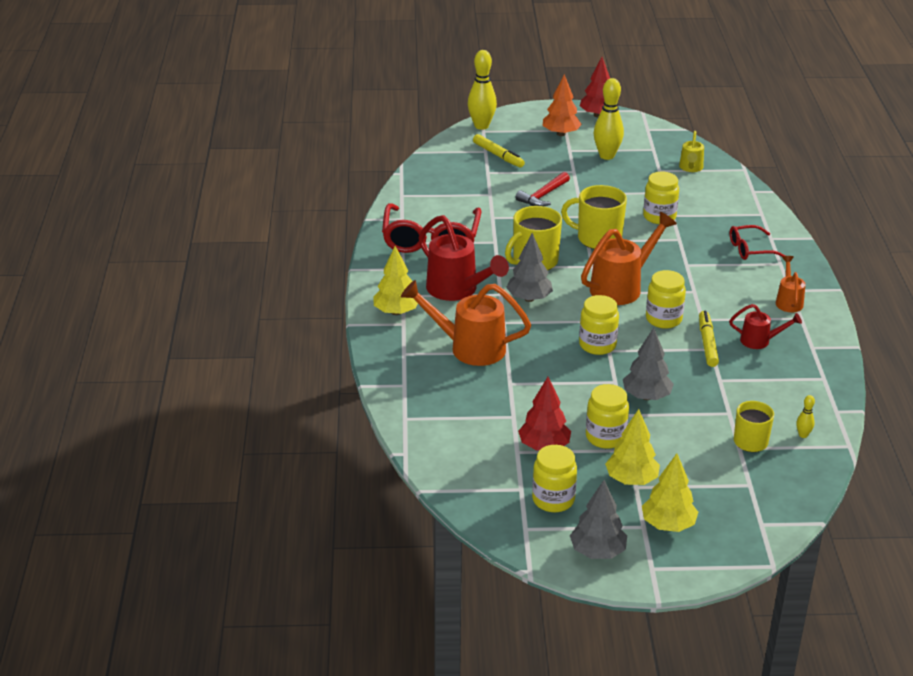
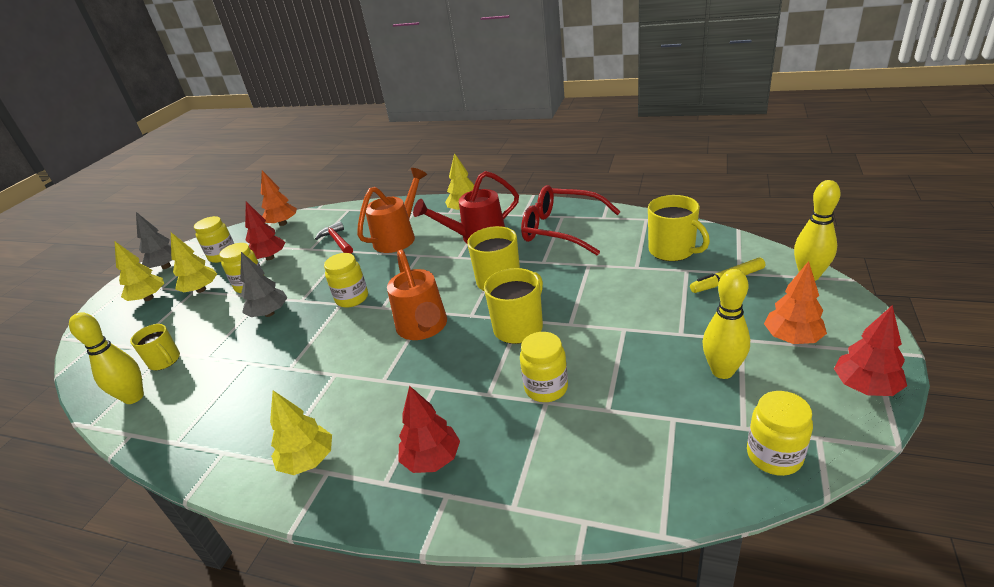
camera: 115 degrees right, 0 degrees up
grey tree [506,233,553,302] -> none
red hammer [515,172,570,206] -> red hammer moved to [315,221,353,254]
yellow jar [646,270,686,329] -> yellow jar moved to [747,391,813,476]
yellow watering can [679,131,704,172] -> none
yellow marker [699,311,719,367] -> none
red watering can [729,304,802,349] -> none
red glasses [730,225,785,260] -> red tree [399,386,460,473]
orange watering can [776,256,806,312] -> yellow tree [270,391,332,475]
yellow bowling pin [796,395,815,438] -> yellow bowling pin [69,312,144,404], size x2.21
none -> orange tree [261,171,297,226]
none -> yellow mug [648,195,710,261]

